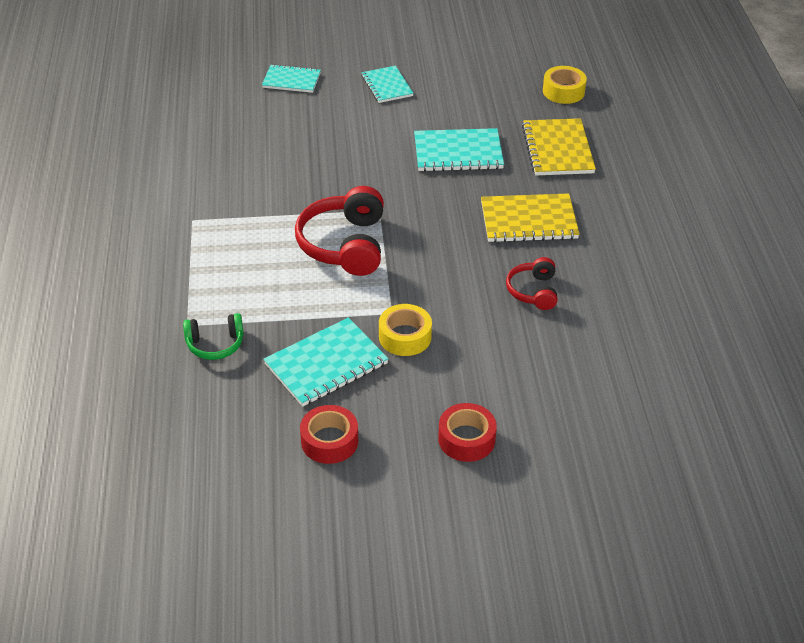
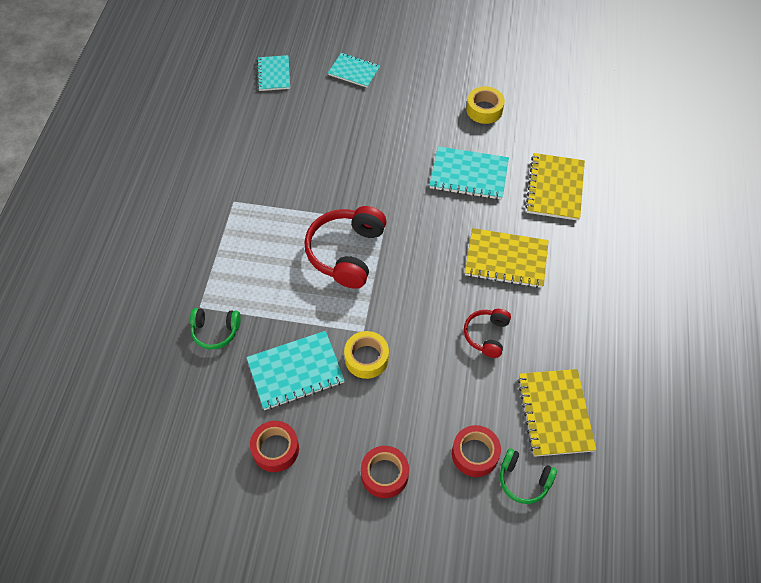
camera: 15 degrees right, 15 degrees up
turquoise notebook [361,66,414,103] -> turquoise notebook moved to [257,55,290,91]
yellow tape [543,66,587,104] -> yellow tape moved to [466,86,505,124]
none -> red tape [452,425,501,477]
none -> green headphones [500,449,557,504]
none -> yellow notebook [517,369,596,457]

